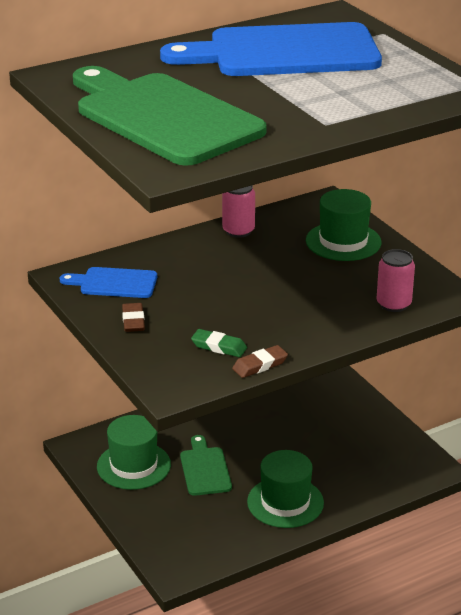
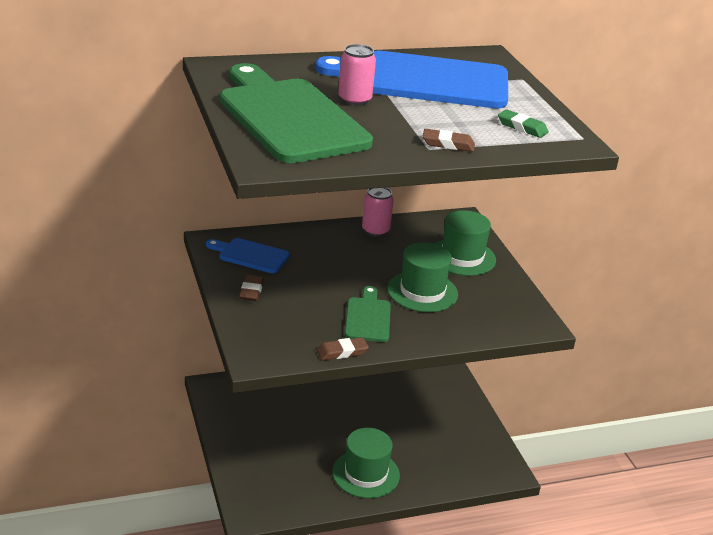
camera: 10 degrees right, 0 degrees up
green hat [97,415,171,490] -> green hat moved to [387,242,458,312]
green cutting board [180,435,232,496] -> green cutting board moved to [345,286,391,342]
green eraser [191,329,247,357] -> green eraser moved to [498,109,549,138]
pink can [377,249,415,312] -> pink can moved to [338,44,376,106]
none -> brown eraser [423,129,475,152]

